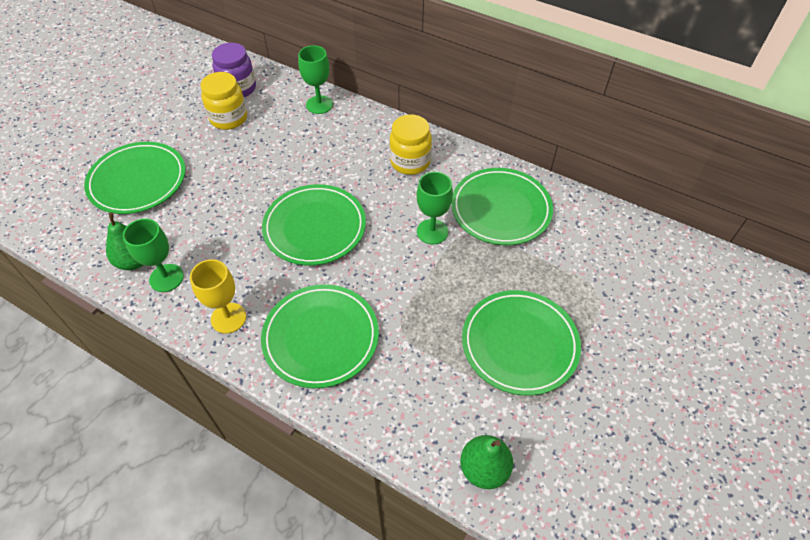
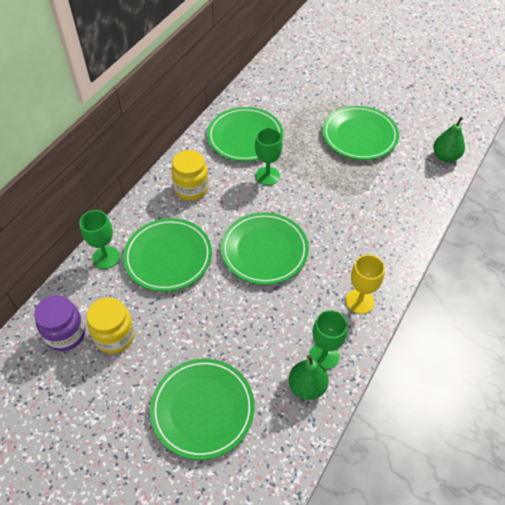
camera: 90 degrees left, 0 degrees up
green plate [261,284,379,388] -> green plate moved to [123,218,212,292]

